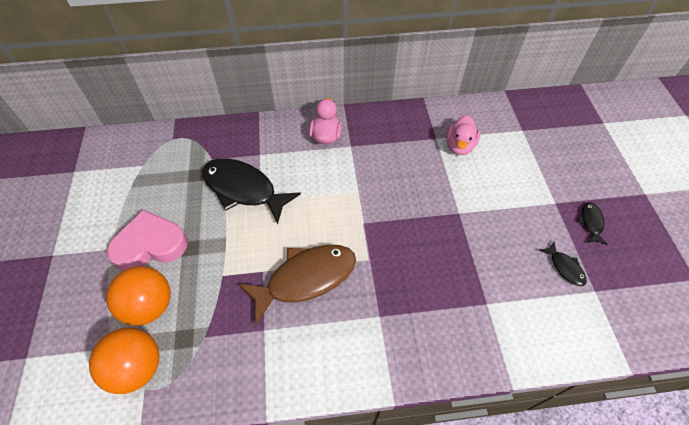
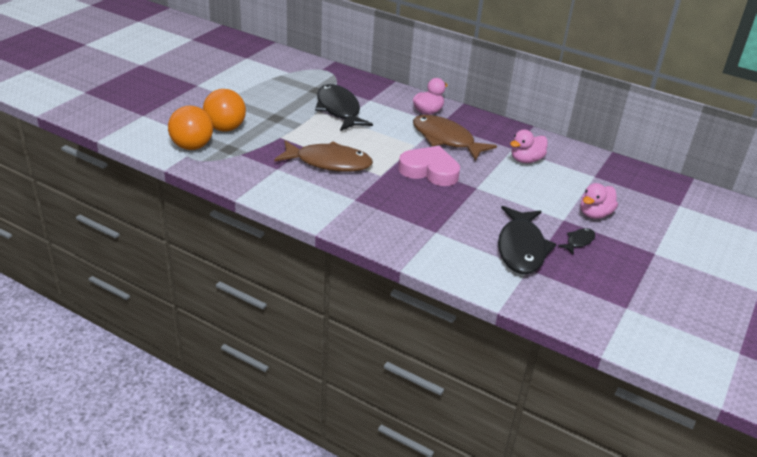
camera: 35 degrees right, 20 degrees down
pink heart [107,210,188,271] -> pink heart moved to [398,146,460,186]
black fish [540,242,586,286] -> black fish [498,206,556,274], size x2.24
none -> brown fish [413,115,497,161]
none -> pink duck [580,183,618,219]

